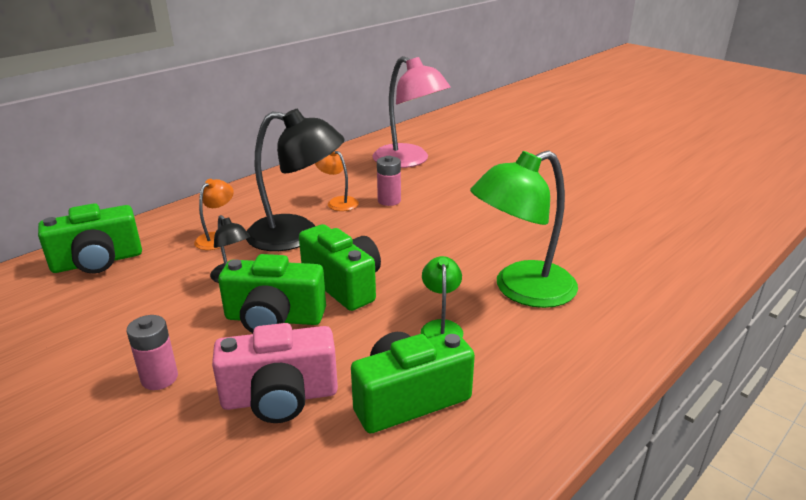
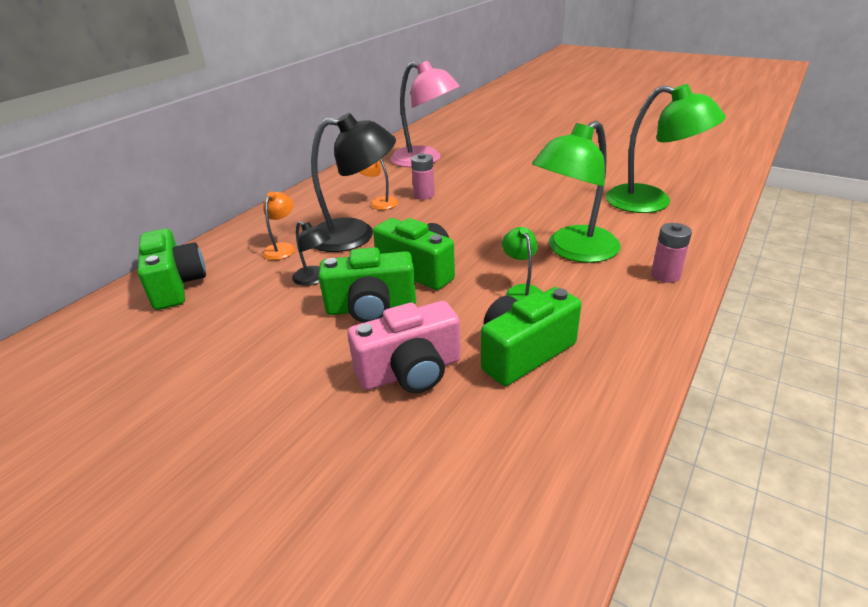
camera: 10 degrees left, 5 degrees up
green camera [38,203,142,274] -> green camera turned 75 degrees counterclockwise [138,228,206,310]
pink battery [127,315,178,390] -> pink battery moved to [651,223,692,283]
none -> green lamp [606,84,726,213]

